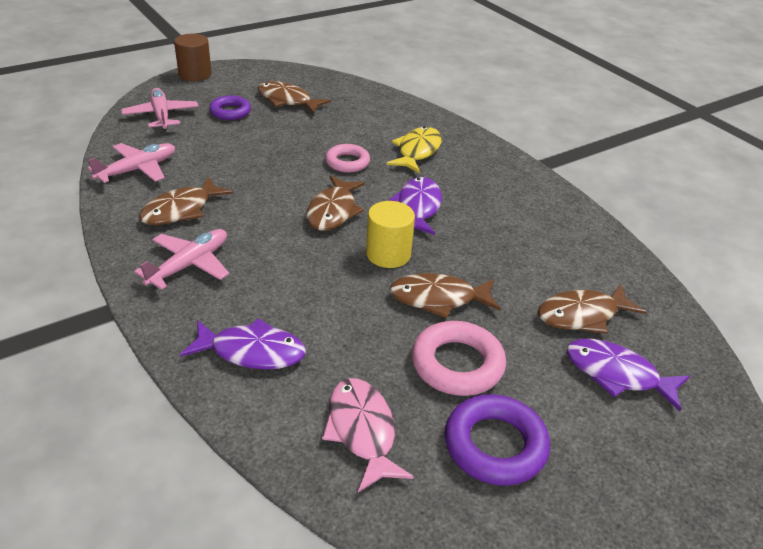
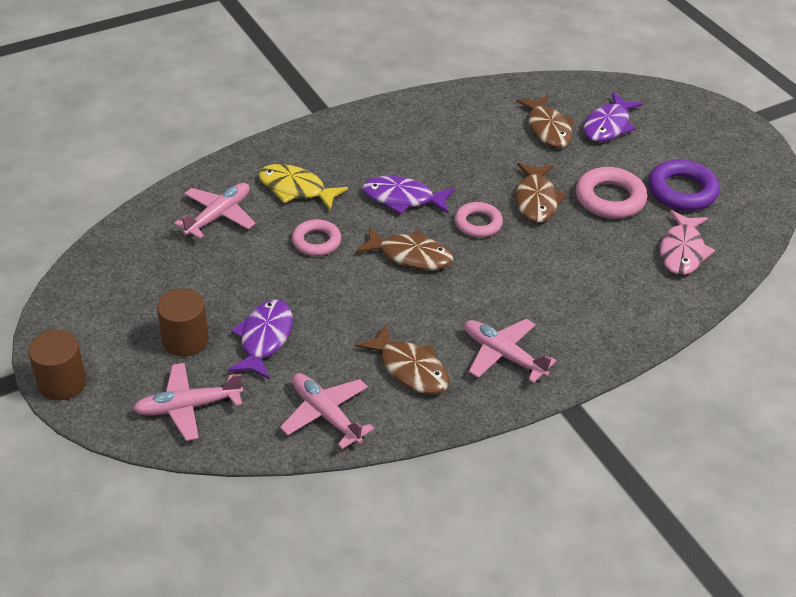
camera: 85 degrees left, 5 degrees up
purple fish [180,318,306,370] -> purple fish moved to [228,300,293,380]
purple ring [209,95,251,120] -> brown cylinder [157,288,209,356]
brown fish [258,81,331,114] -> none
pink fish [322,378,414,492] -> pink fish turned 60 degrees counterclockwise [660,210,715,275]
yellow cylinder [366,201,415,268] -> pink ring [454,202,503,238]
none -> pink plane [174,183,255,239]

